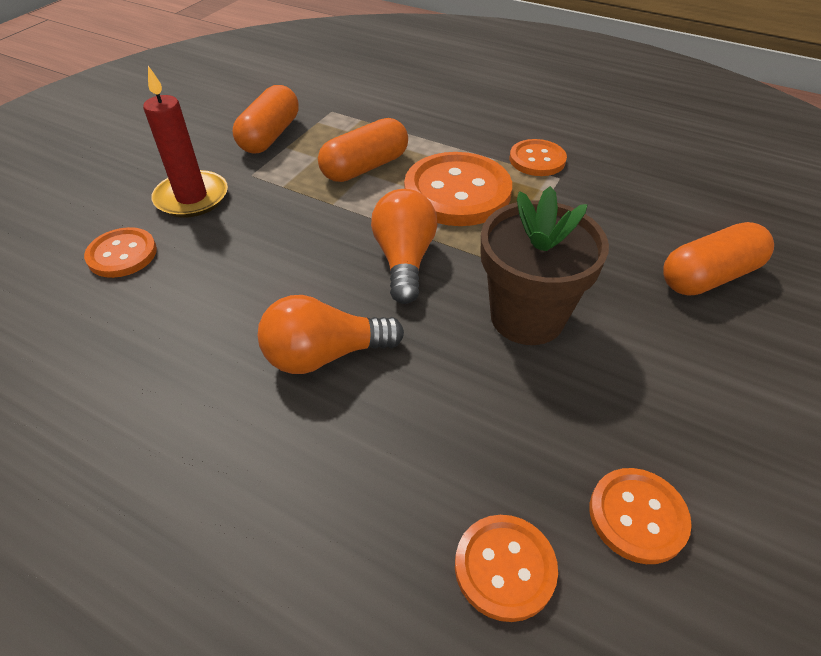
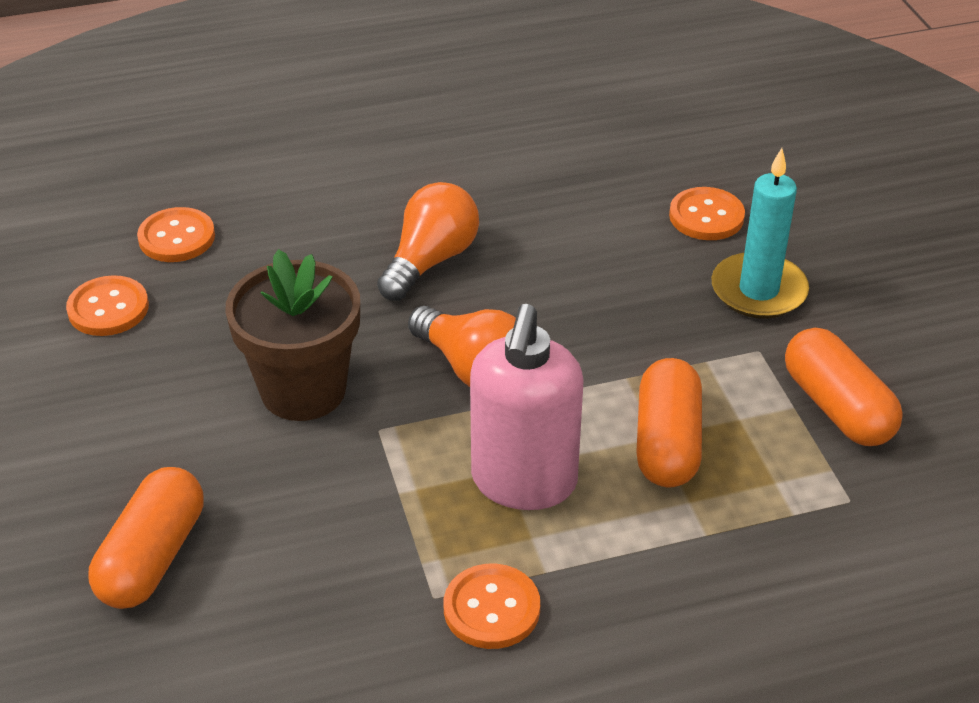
camera: 135 degrees right, 5 degrees down
red candle [143,66,228,218] -> turquoise candle [711,148,809,319]
orange button [404,152,512,226] -> pink soap dispenser [470,304,583,510]

